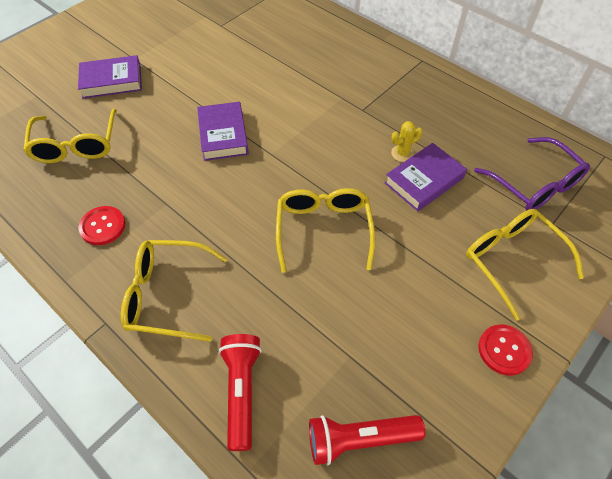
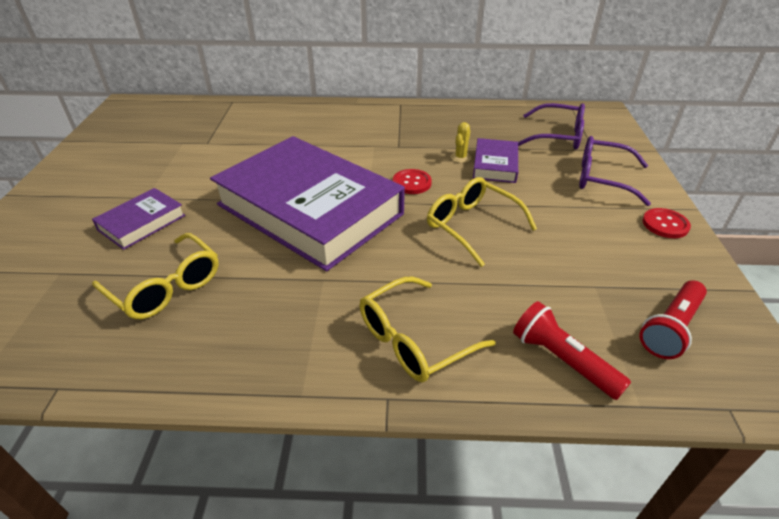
camera: 40 degrees left, 15 degrees down
red button [78,206,125,245] -> red button moved to [393,169,432,194]
purple book [197,102,249,161] -> purple book [210,136,405,271], size x2.35
yellow glasses [466,209,584,321] -> purple glasses [579,136,651,206]

